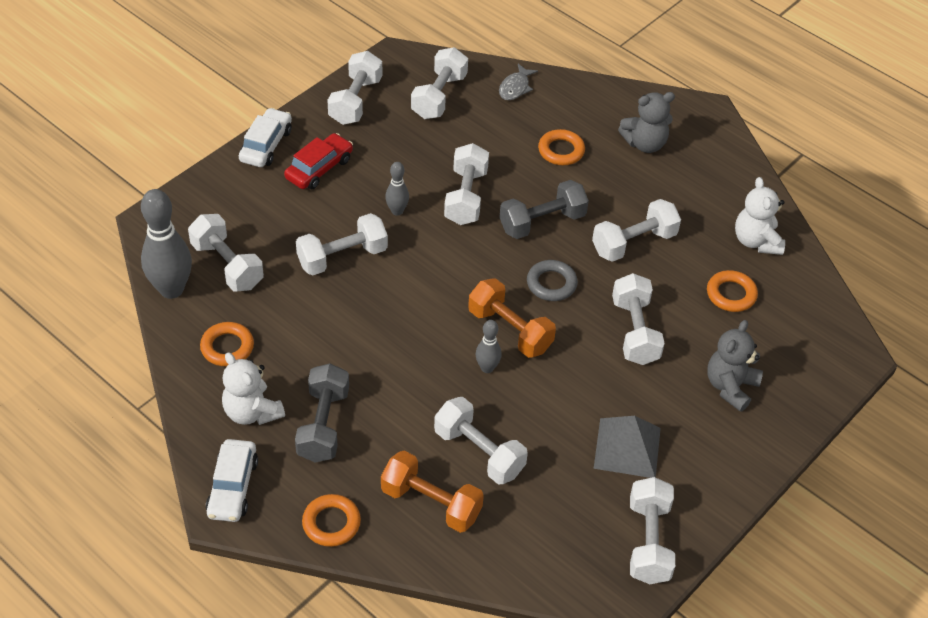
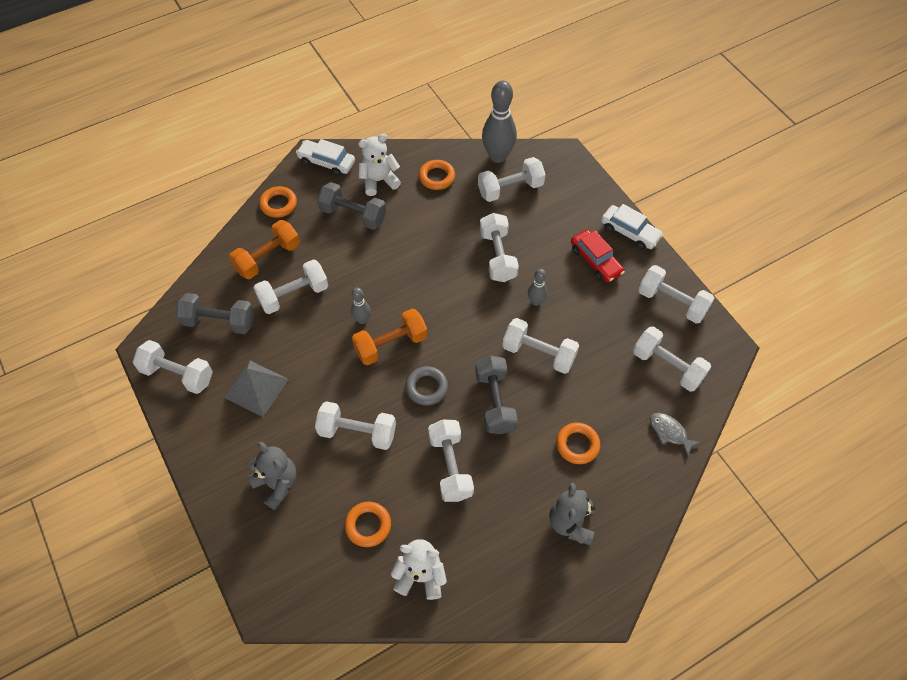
camera: 110 degrees right, 10 degrees up
none -> grey dumbbell [176,293,254,334]

